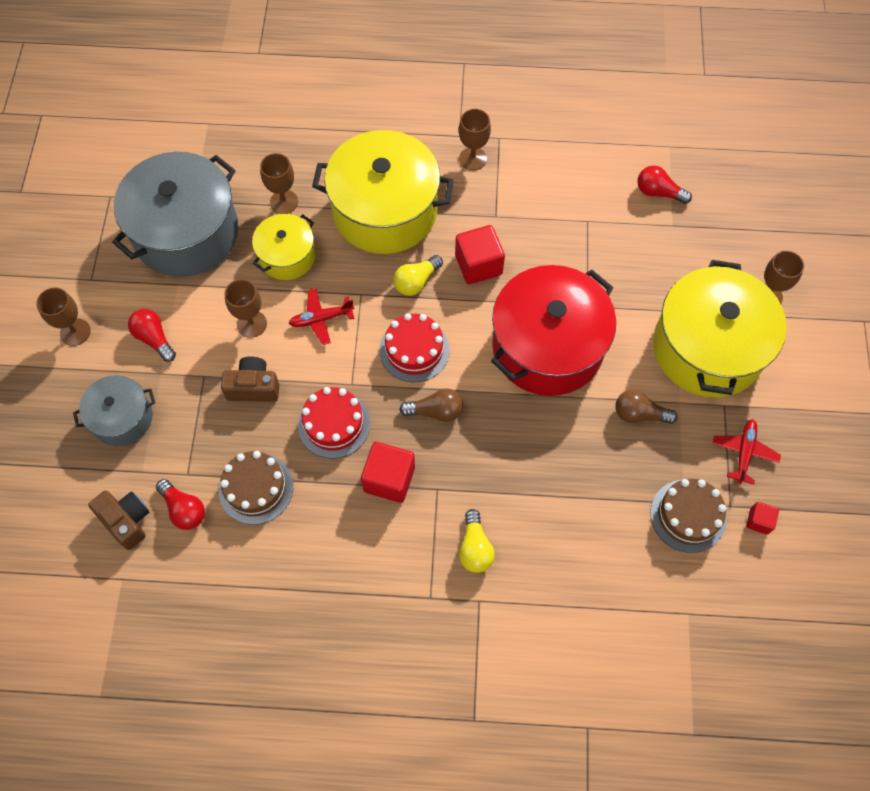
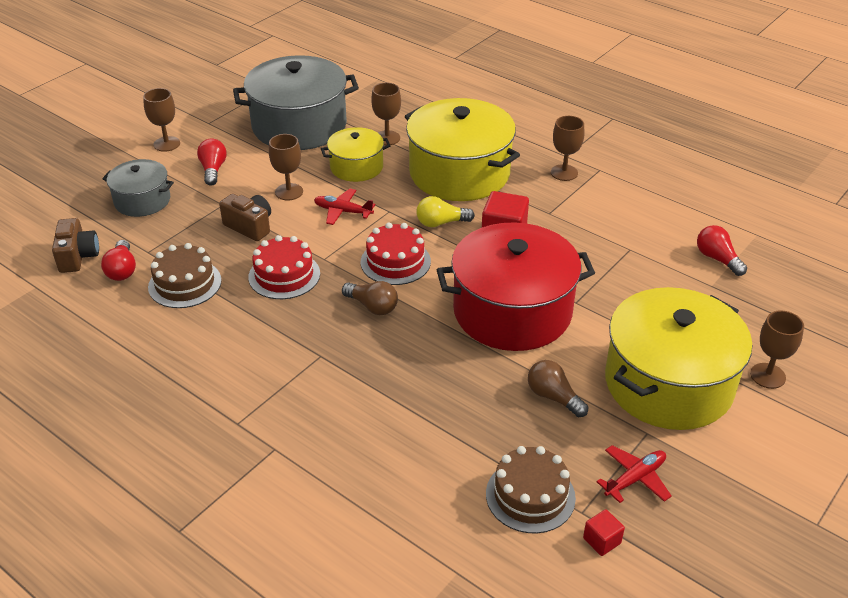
camera: 35 degrees right, 25 degrees down
red cube [361,442,415,503] -> none
yellow light bulb [459,509,495,573] -> none

